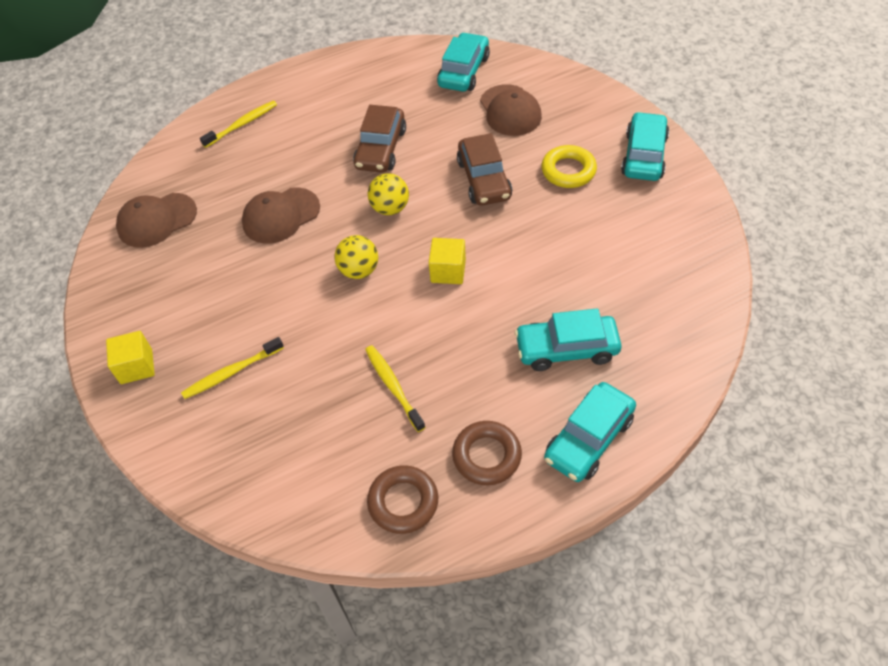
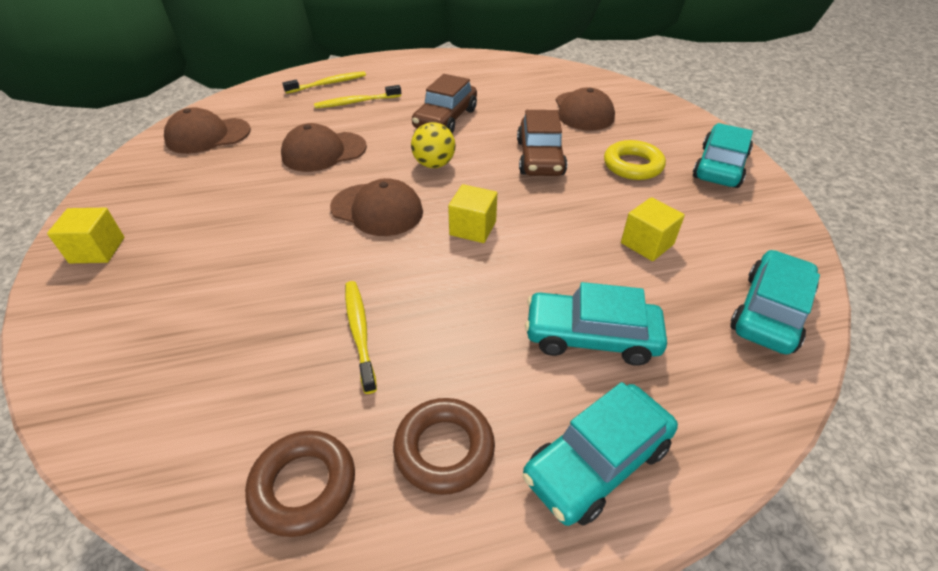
camera: 10 degrees right, 10 degrees down
yellow toothbrush [181,337,284,399] -> yellow toothbrush moved to [314,85,401,108]
yellow ball [334,235,378,279] -> brown cap [330,178,423,236]
turquoise car [437,32,490,92] -> turquoise car moved to [730,250,820,354]
none -> yellow cube [621,197,685,261]

